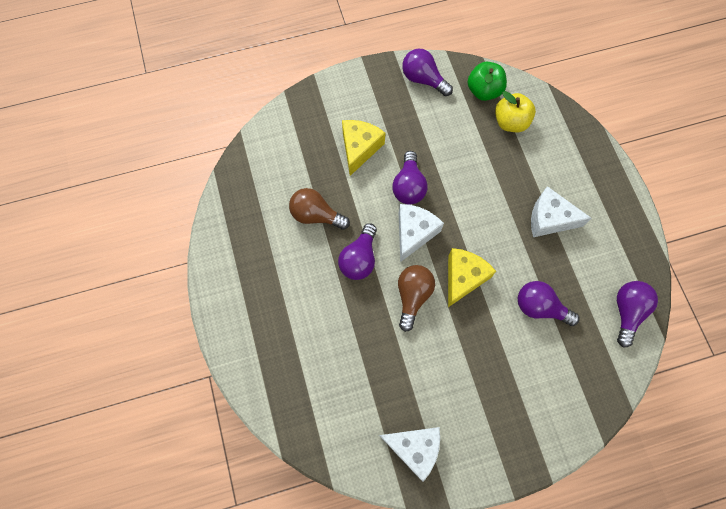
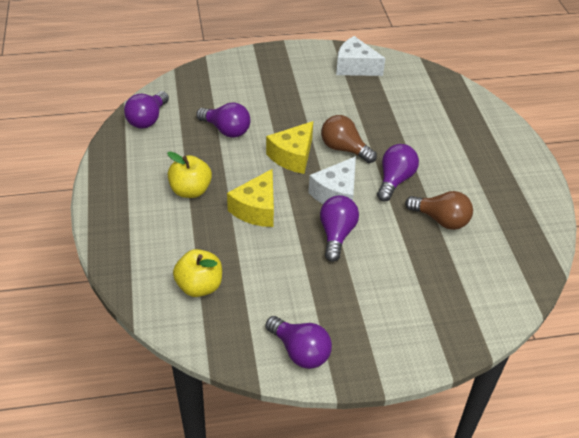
camera: 175 degrees left, 25 degrees down
yellow cheese [342,120,385,176] -> yellow cheese moved to [227,169,274,227]
brown light bulb [398,265,435,332] -> brown light bulb turned 105 degrees clockwise [321,115,377,163]
green apple [467,62,507,101] -> none
white cheese [531,186,591,237] -> yellow apple [167,151,212,198]

